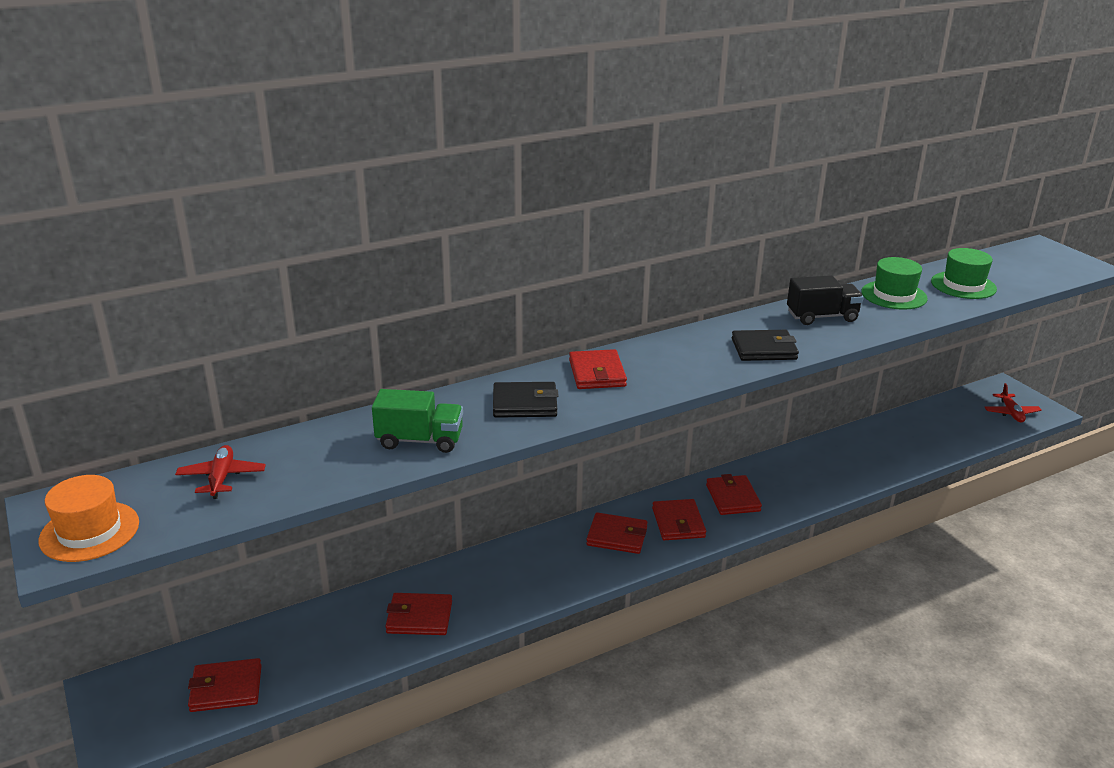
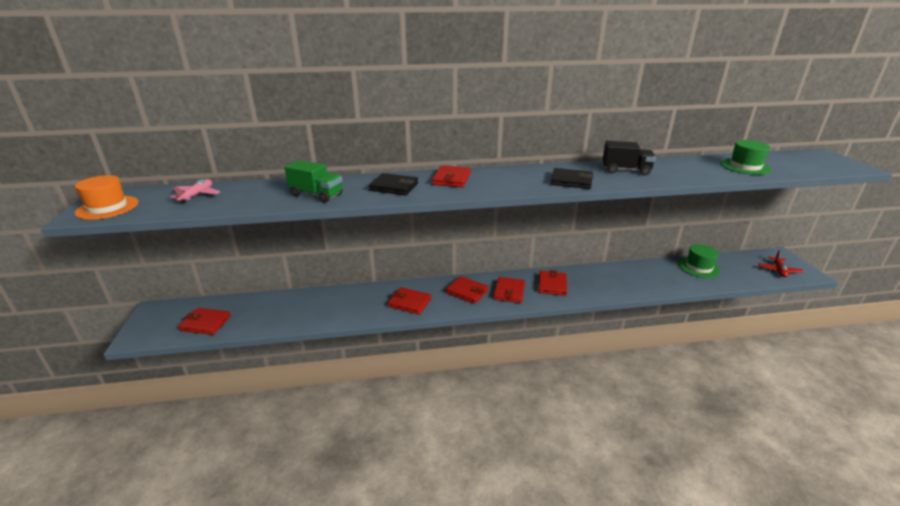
camera: 20 degrees right, 0 degrees up
red plane [175,445,266,499] -> pink plane [170,179,220,204]
red wallet [385,593,452,635] -> red wallet moved to [388,287,431,315]
green hat [861,257,928,310] -> green hat moved to [678,244,721,278]

